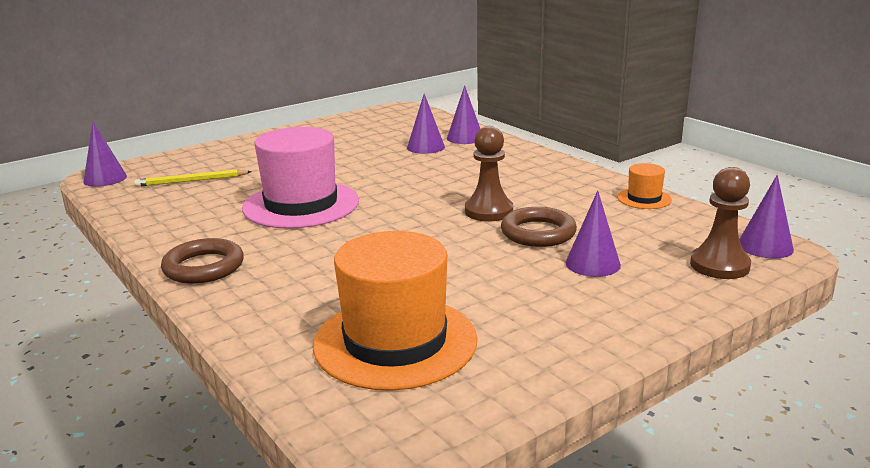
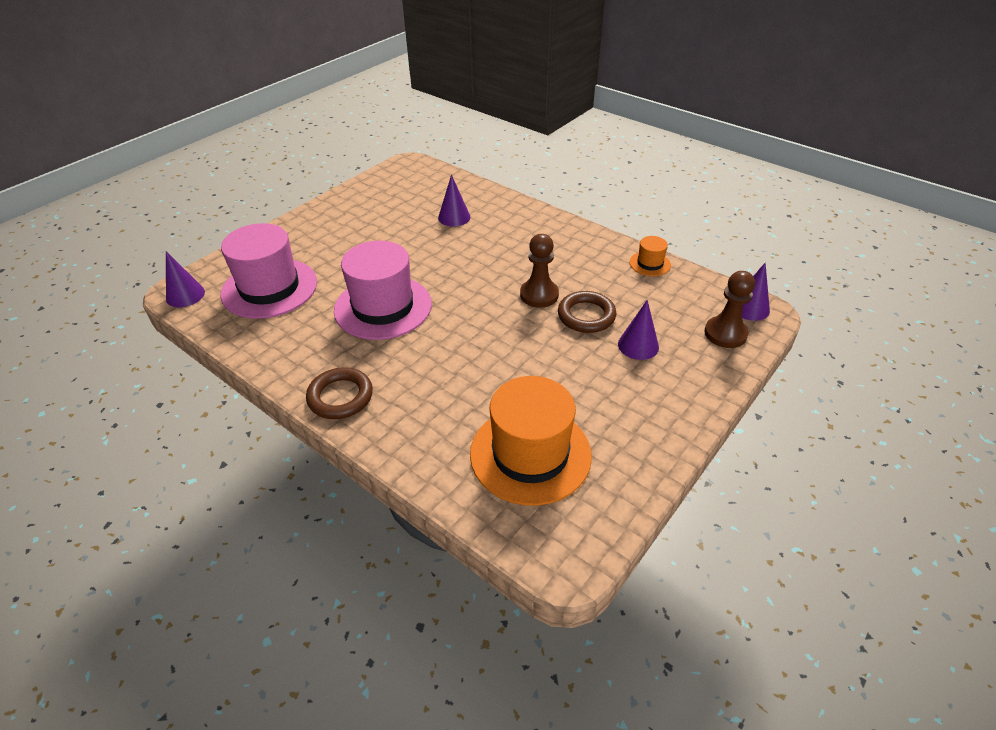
camera: 15 degrees left, 20 degrees up
yellow pencil [134,170,252,187] -> pink hat [221,223,317,319]
purple cone [447,85,480,144] -> none

